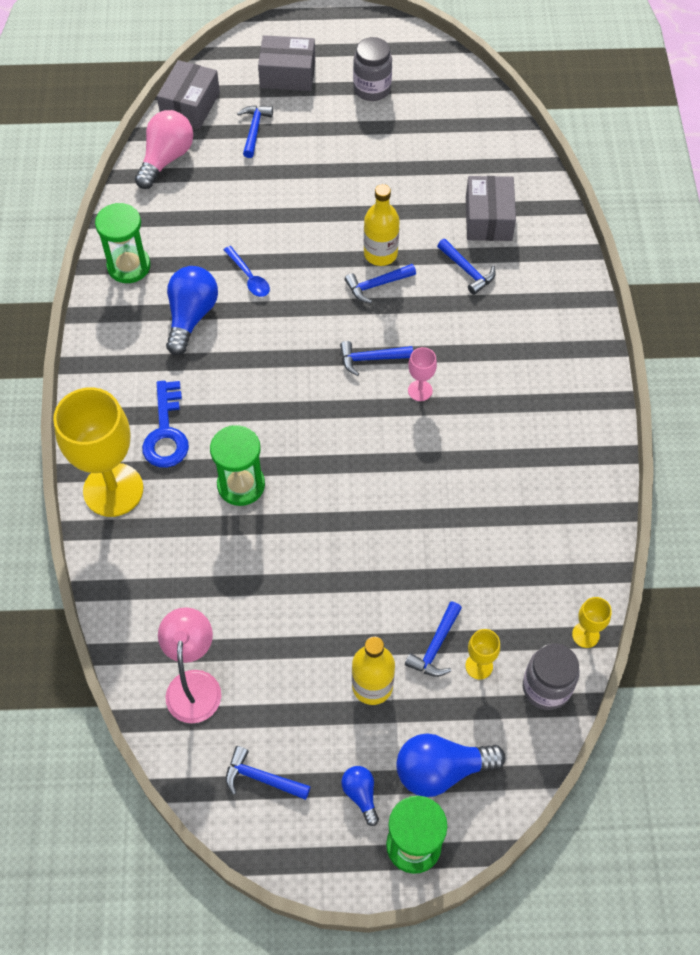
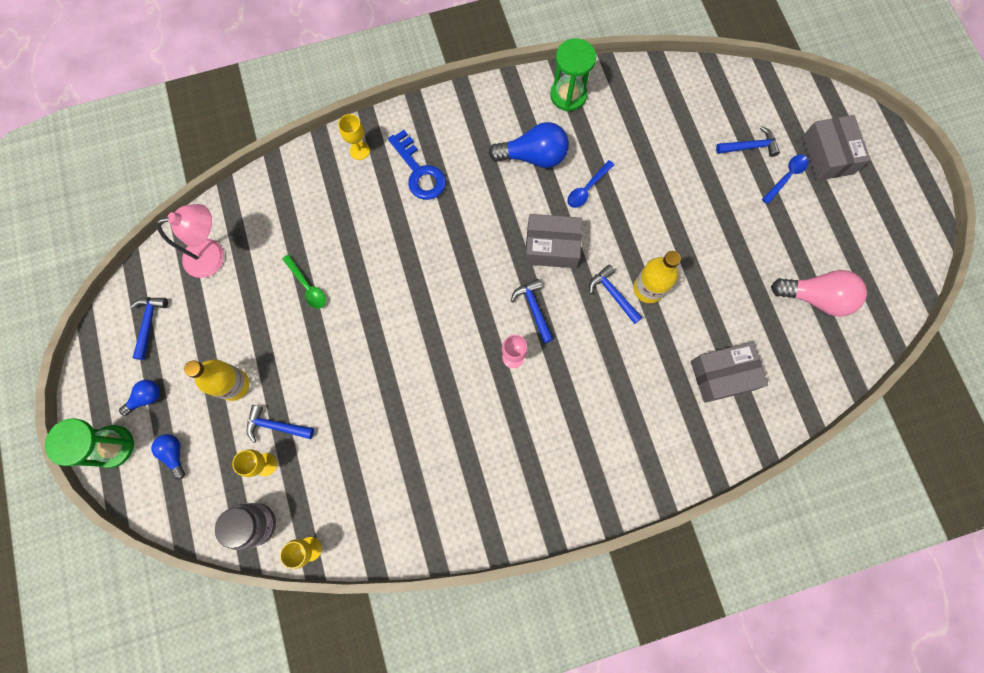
camera: 75 degrees right, 15 degrees up
yellow goblet [53,387,144,517] -> yellow goblet [338,114,370,160], size x0.43
pink light bulb [135,110,193,189] -> pink light bulb moved to [771,270,867,317]
blue key [142,381,189,468] -> blue key turned 105 degrees counterclockwise [388,130,446,200]
grey box [157,60,220,129] -> grey box moved to [525,214,582,268]
green hourglass [210,425,265,506] -> none
grey jar [353,37,392,101] -> none
blue light bulb [396,734,505,797] -> blue light bulb [151,434,185,480], size x0.53
blue hammer [437,239,496,295] -> none
none -> green spoon [282,254,326,309]
none -> blue spoon [762,154,809,204]

